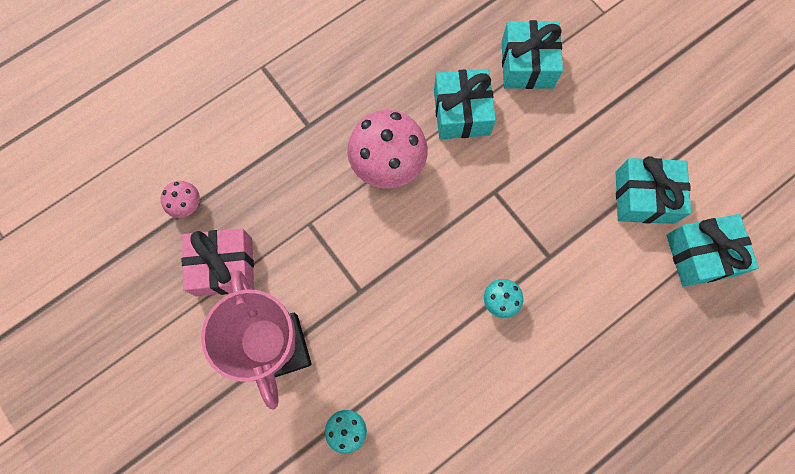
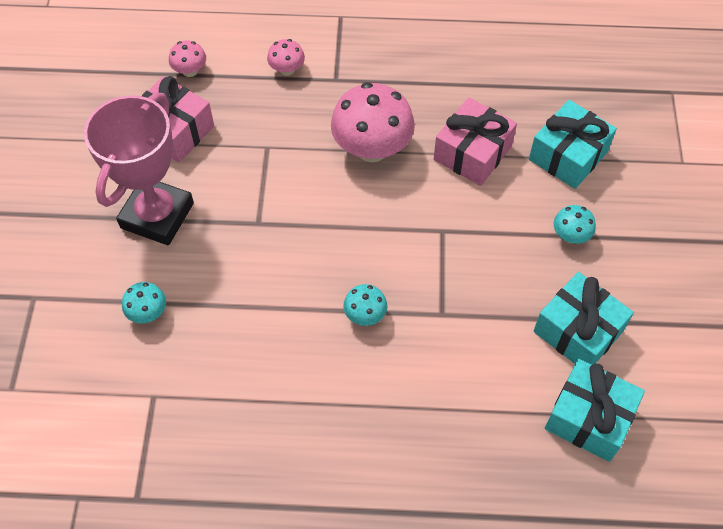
camera: 40 degrees right, 15 degrees down
turquoise gift [434,69,496,140] -> pink gift [434,97,517,186]
none -> pink mushroom [267,39,305,76]
none -> turquoise mushroom [554,205,596,244]

